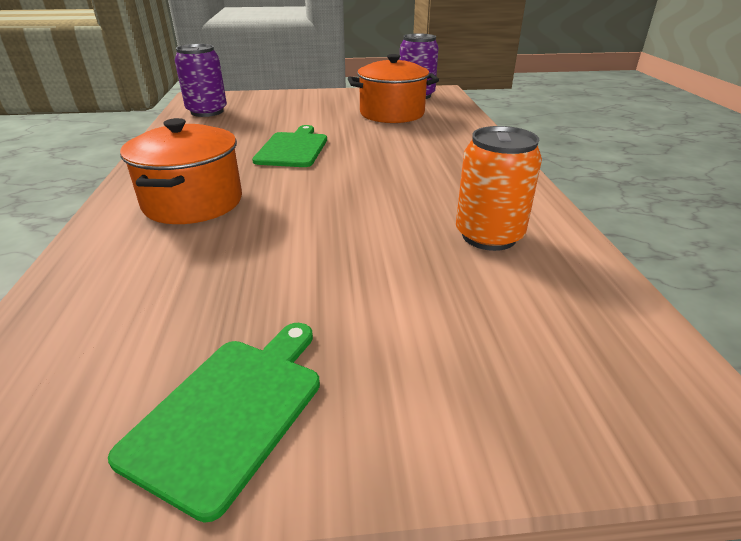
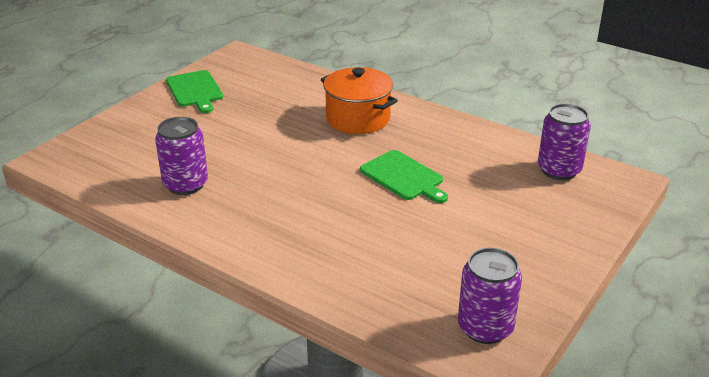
camera: 130 degrees right, 0 degrees up
orange pot [348,54,439,123] -> none
orange can [456,126,542,251] -> purple can [155,117,208,195]

